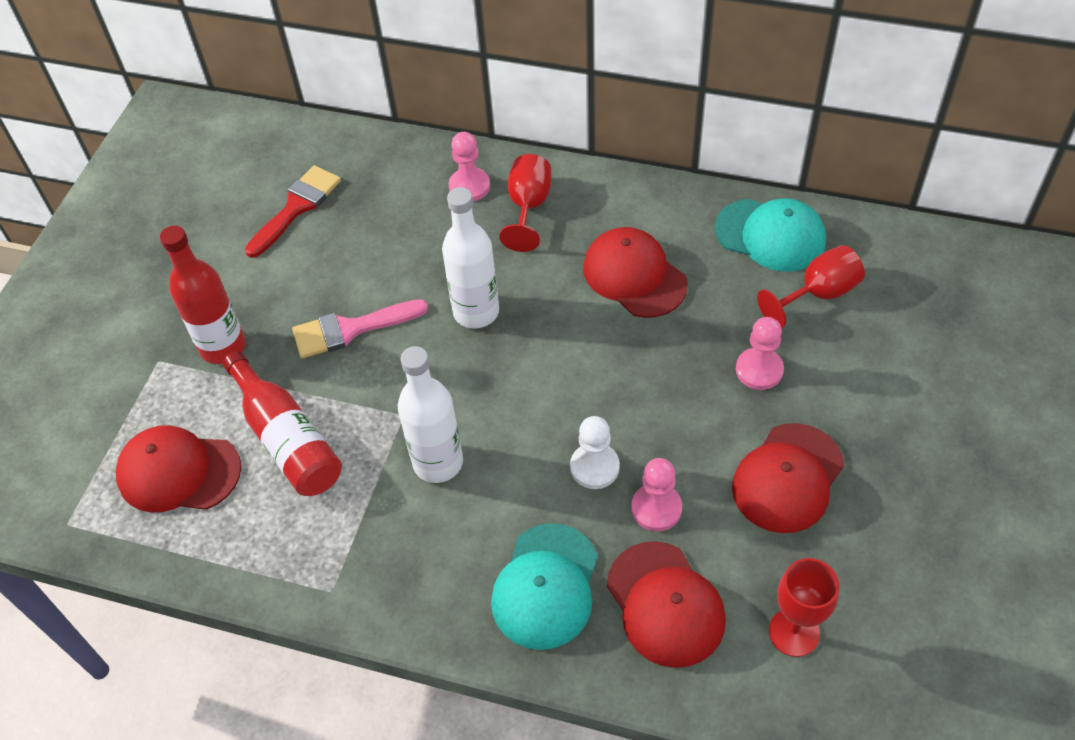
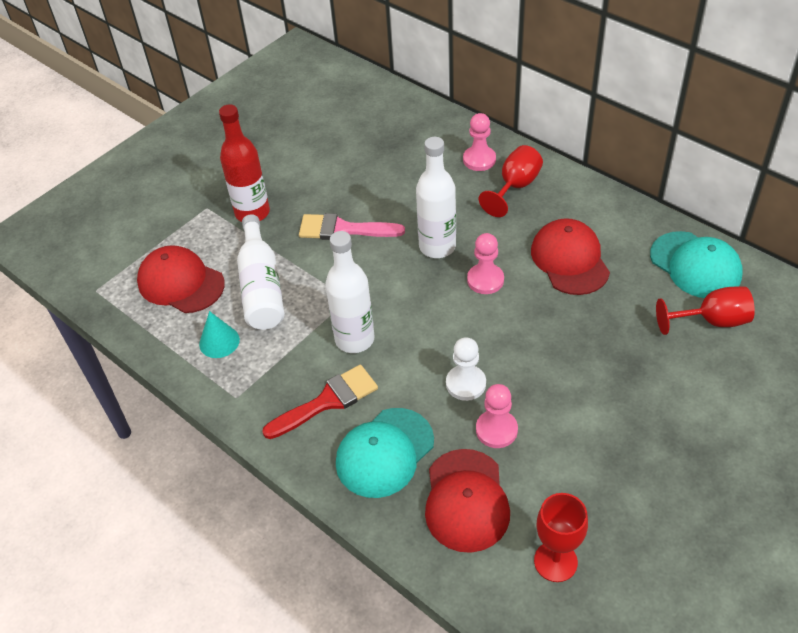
camera: 25 degrees right, 5 degrees down
red bottle [223,351,342,496] -> white bottle [237,214,285,330]
red brush [245,165,341,258] -> red brush moved to [262,365,378,439]
red cap [732,423,844,533] -> none
pink pawn [736,317,784,390] -> pink pawn moved to [467,233,504,294]
none -> turquoise cone [199,311,240,358]

